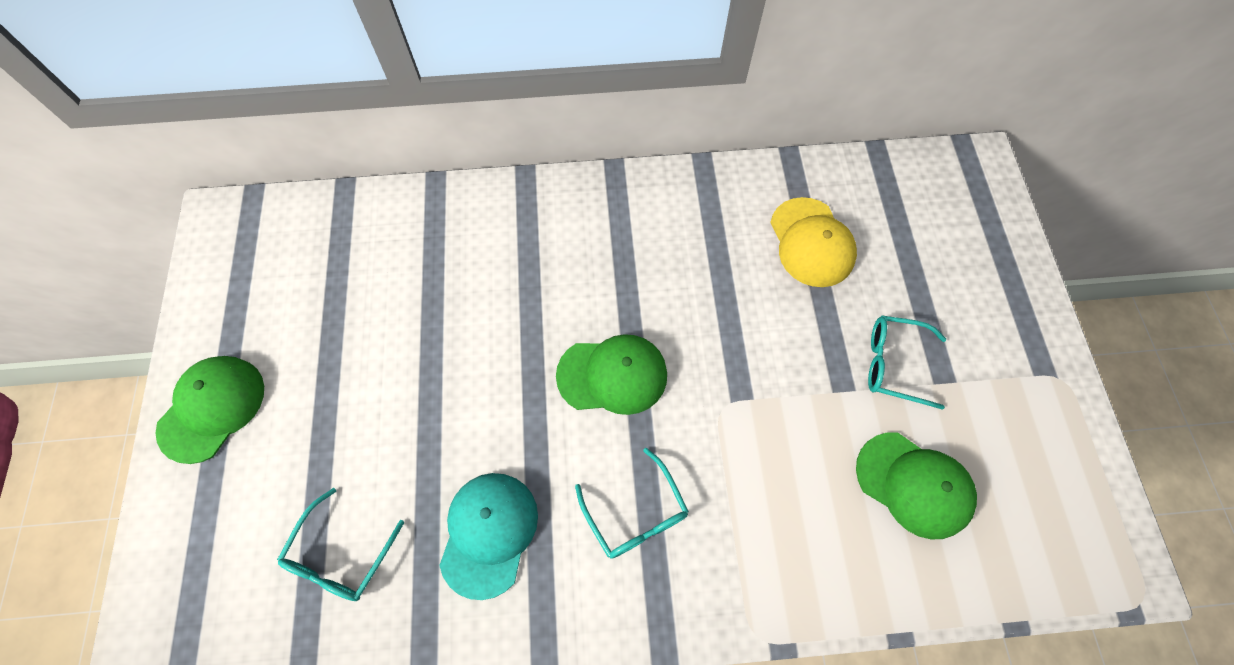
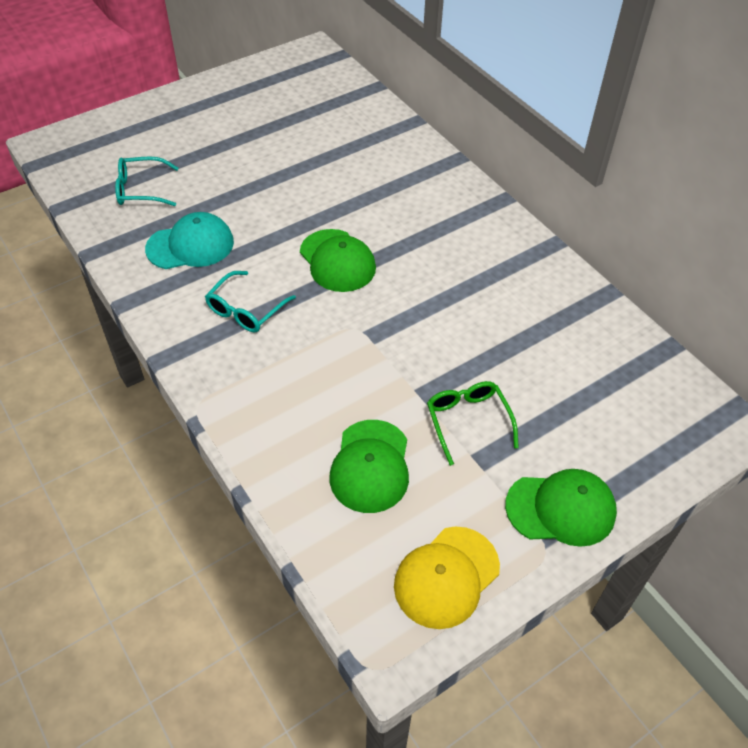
camera: 60 degrees right, 15 degrees down
green cap [156,356,264,464] -> green cap moved to [505,469,617,547]
yellow cap [770,197,857,287] -> yellow cap moved to [394,526,500,629]
turquoise glasses [868,315,946,410] -> green glasses [427,381,519,466]

